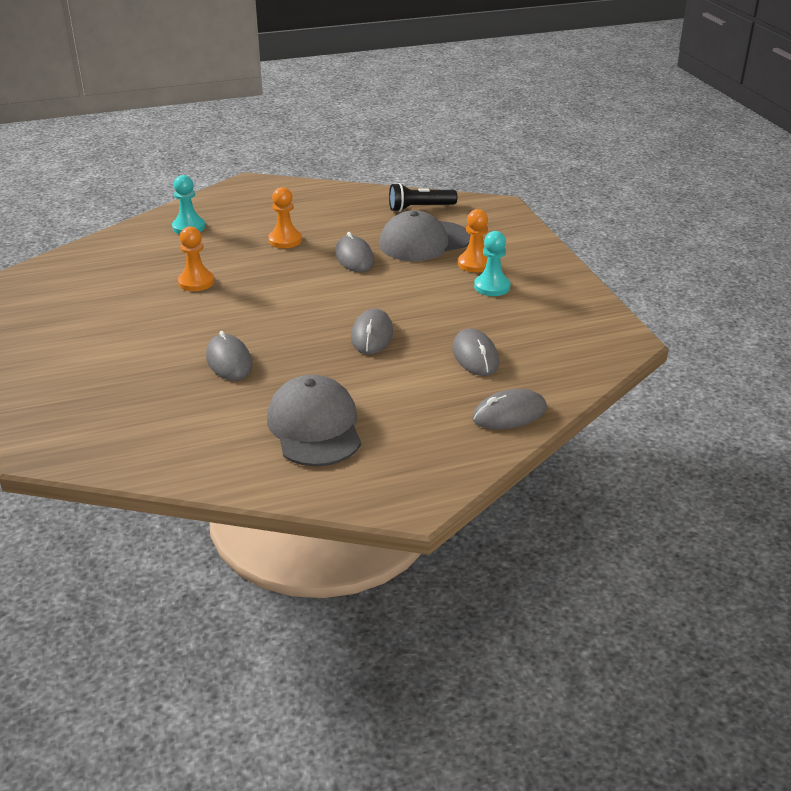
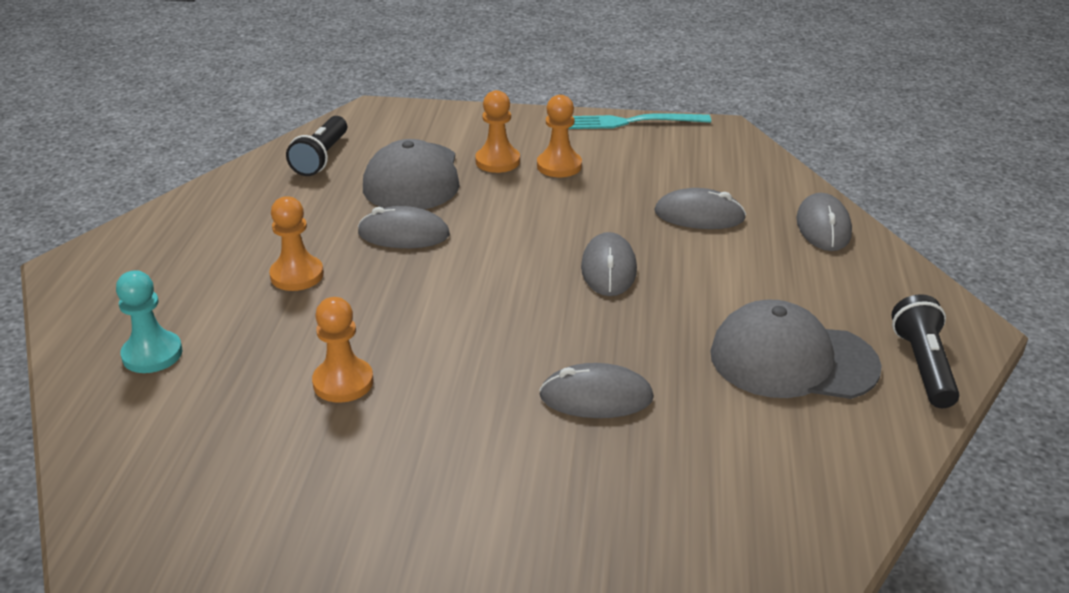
camera: 65 degrees left, 0 degrees up
grey mouse [351,308,393,354] -> grey mouse turned 60 degrees clockwise [581,232,637,296]
turquoise pawn [474,231,510,296] -> orange pawn [537,95,582,177]
none -> turquoise fork [569,113,711,129]
none -> black flashlight [891,294,959,408]

